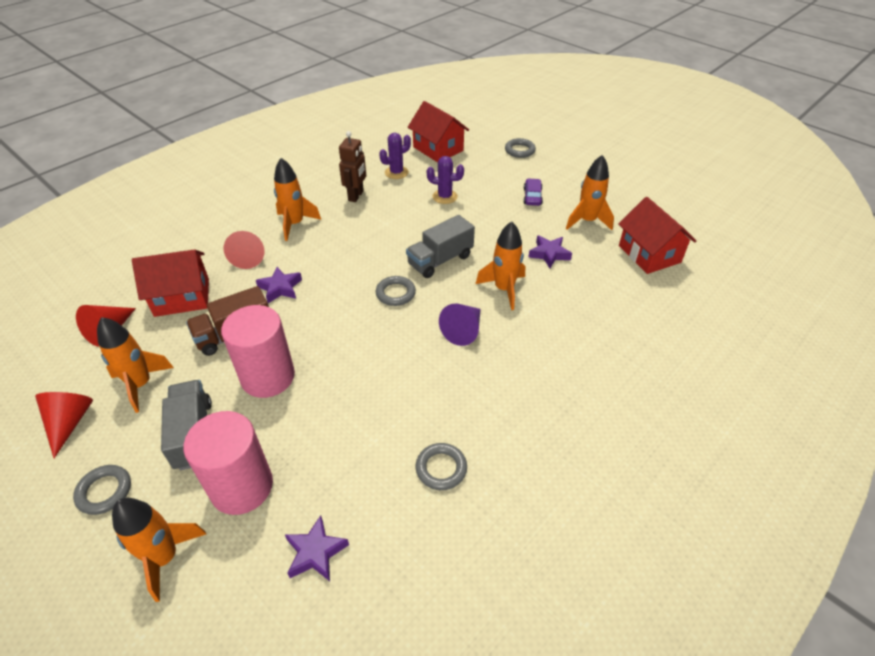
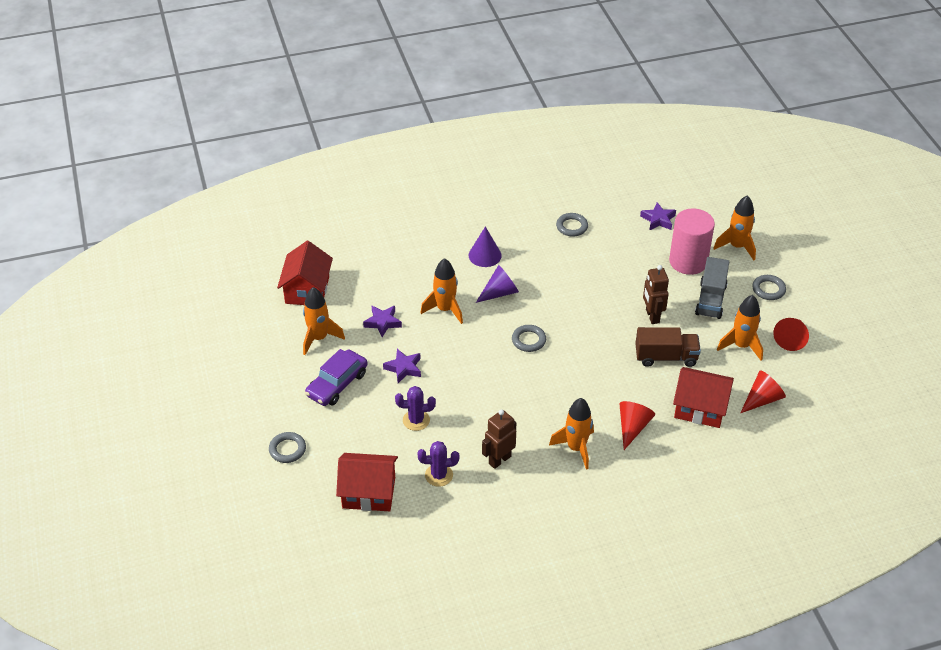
camera: 150 degrees left, 0 degrees up
pink cylinder [221,305,295,398] -> brown robot [643,265,669,324]
purple star [256,267,302,303] -> purple star moved to [383,349,421,383]
grey truck [406,215,475,278] -> none
red house [408,101,469,162] -> red house turned 75 degrees counterclockwise [336,453,398,511]
purple cactus [427,156,464,204] -> purple cactus turned 45 degrees counterclockwise [395,386,436,431]
purple car [523,178,543,206] -> purple car [305,349,368,406], size x1.67
none -> purple cone [469,226,502,267]

